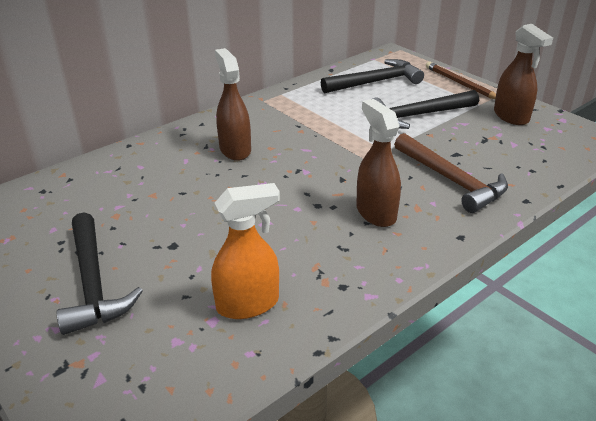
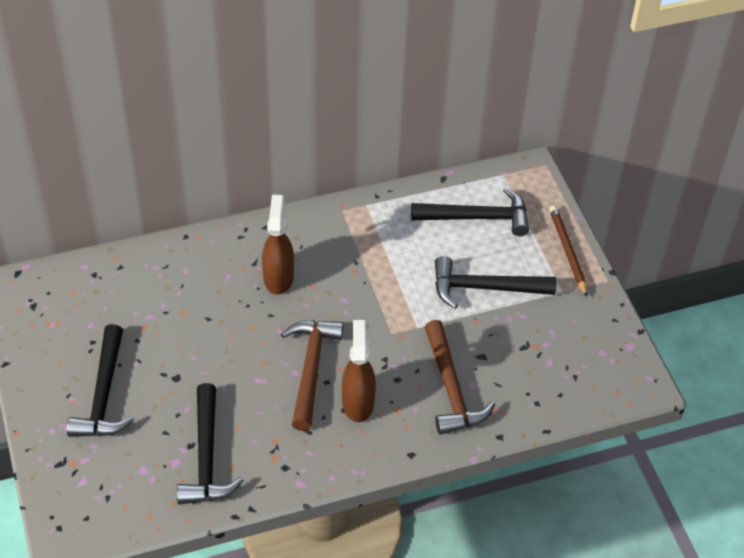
camera: 20 degrees right, 15 degrees up
orange spray bottle [211,183,280,319] -> black hammer [177,383,244,505]
brown spray bottle [494,24,553,125] -> none
none -> brown hammer [281,320,343,431]

